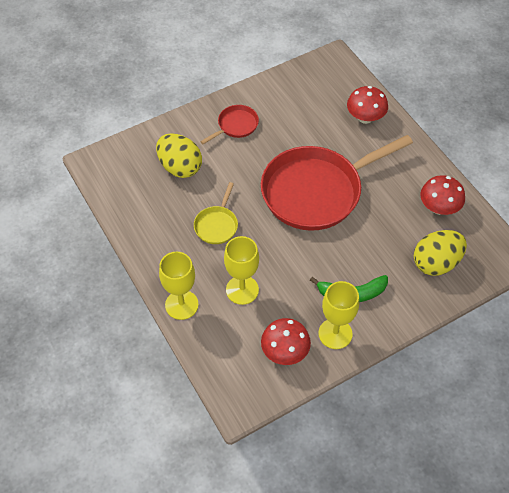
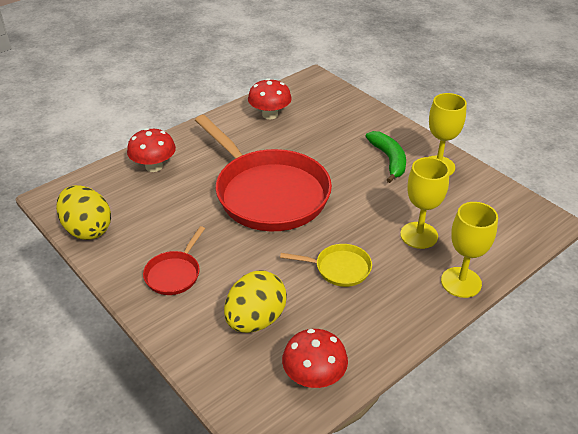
camera: 100 degrees left, 15 degrees down
red pan [200,105,259,144] -> red pan turned 105 degrees counterclockwise [143,226,205,295]
red mushroom [261,318,311,365] -> red mushroom moved to [282,329,348,388]
yellow egg [414,230,467,276] -> yellow egg moved to [56,185,111,240]

